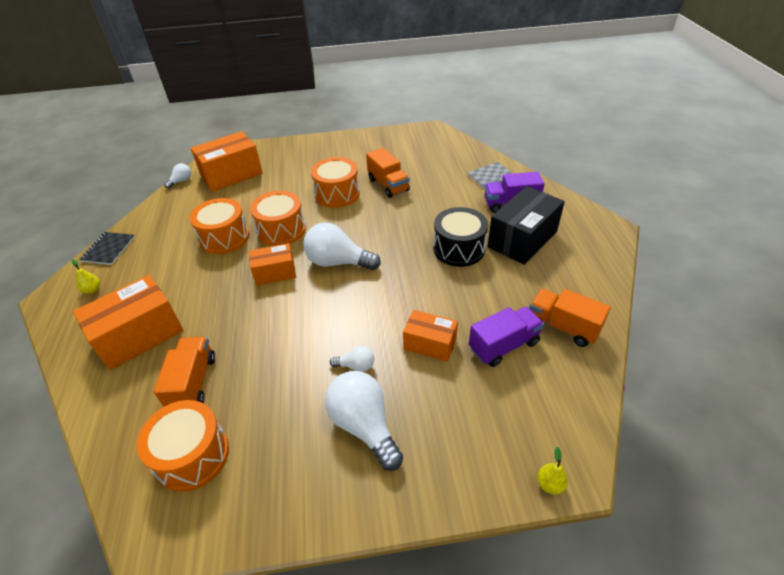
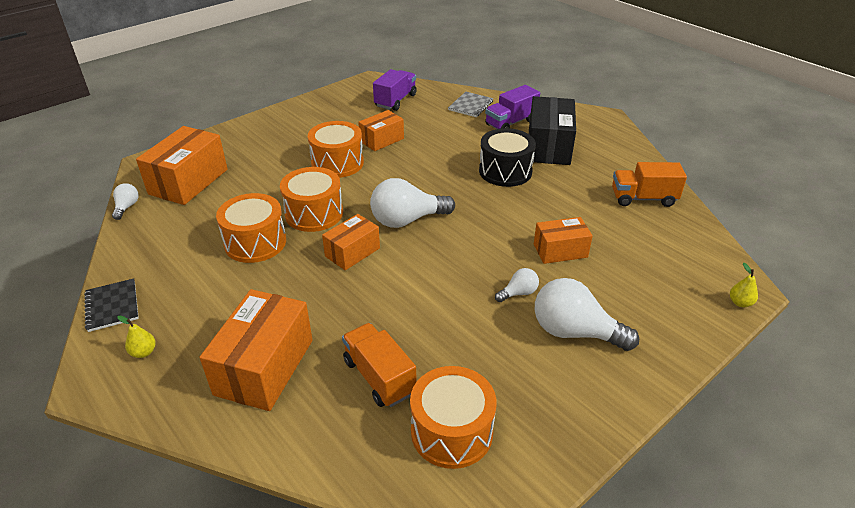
camera: 35 degrees left, 5 degrees down
orange truck [366,148,410,198] -> orange box [358,110,404,151]
purple truck [469,307,544,367] -> purple truck moved to [373,69,417,111]

